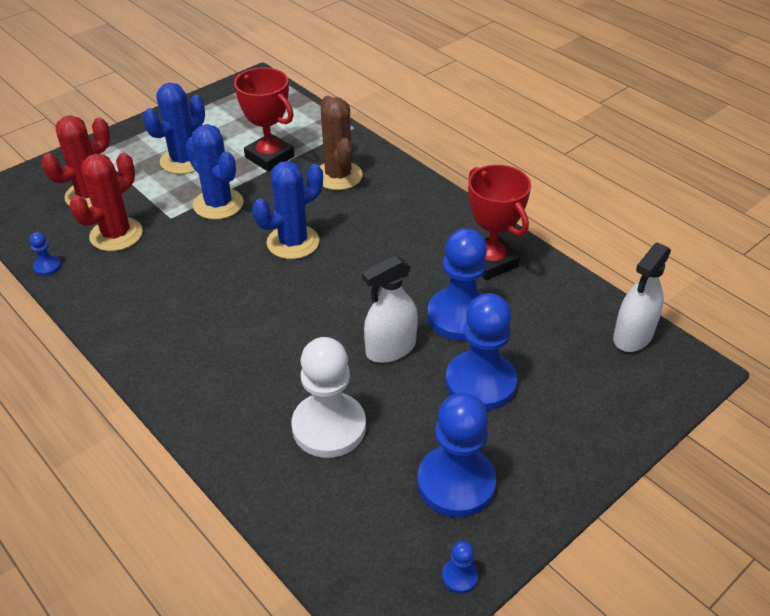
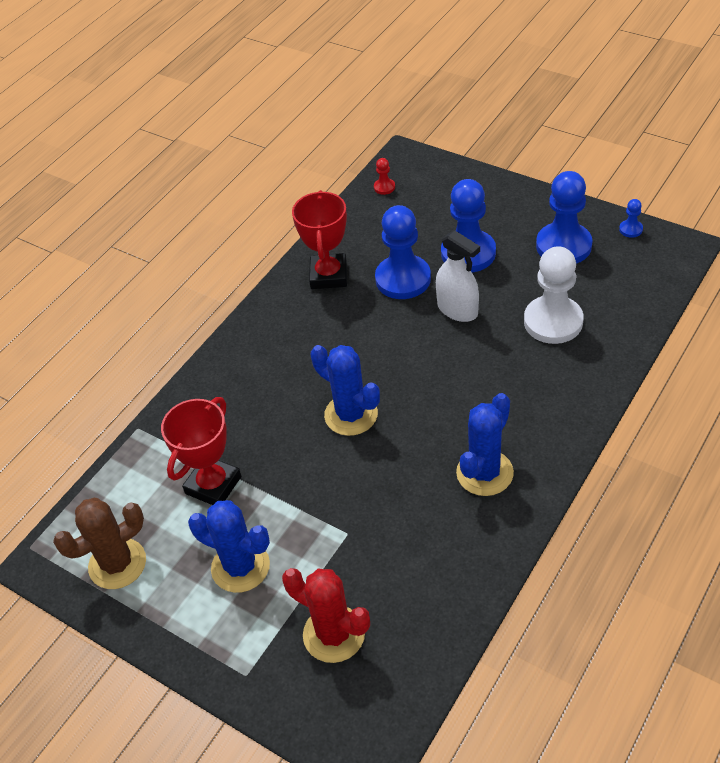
camera: 100 degrees left, 5 degrees up
blue pawn [29,232,61,276] -> none
red cactus [70,153,143,251] -> none
blue cactus [186,124,243,220] -> blue cactus moved to [456,393,514,496]
brown cactus [319,96,363,190] -> brown cactus moved to [53,498,146,589]
red trophy [468,165,531,280] -> red trophy turned 45 degrees counterclockwise [292,190,347,289]
white spray bottle [613,242,671,352] -> red pawn [374,158,395,195]

